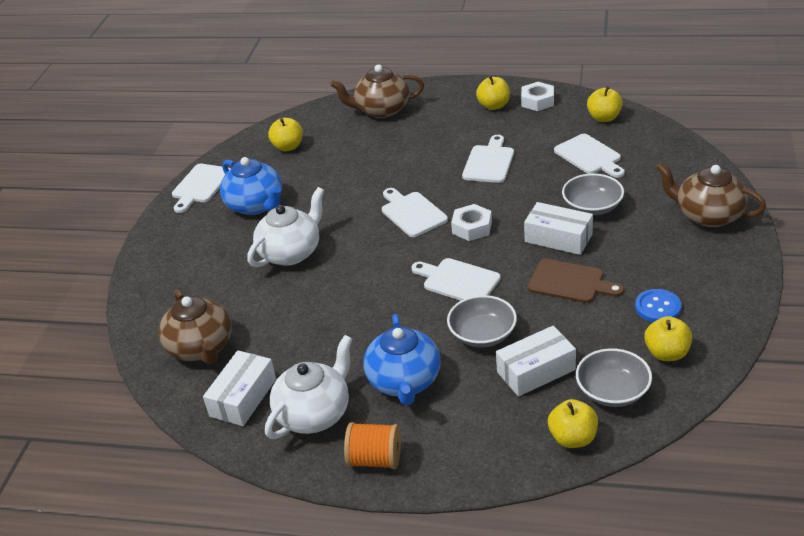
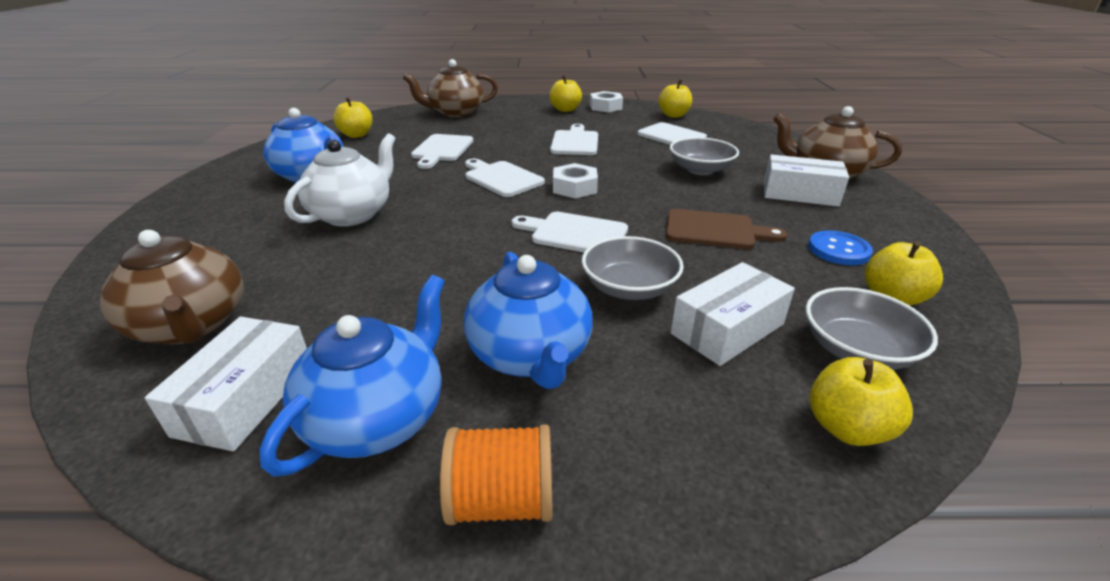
camera: 15 degrees left, 5 degrees down
white cutting board [172,164,231,213] -> white cutting board moved to [411,134,473,169]
white teapot [265,335,352,439] -> blue teapot [259,275,445,477]
white box [524,202,593,255] -> white box moved to [764,154,849,207]

